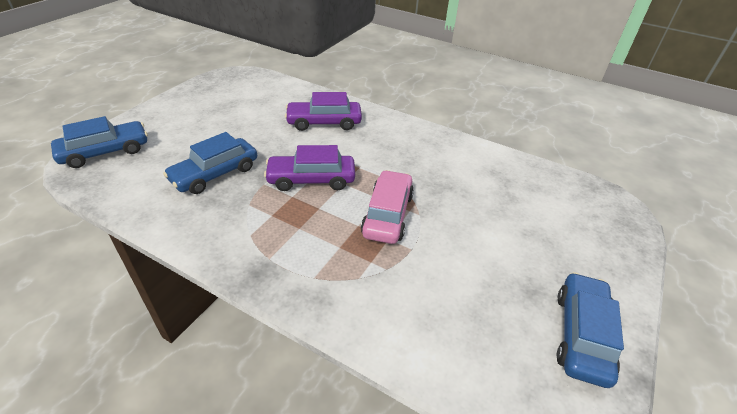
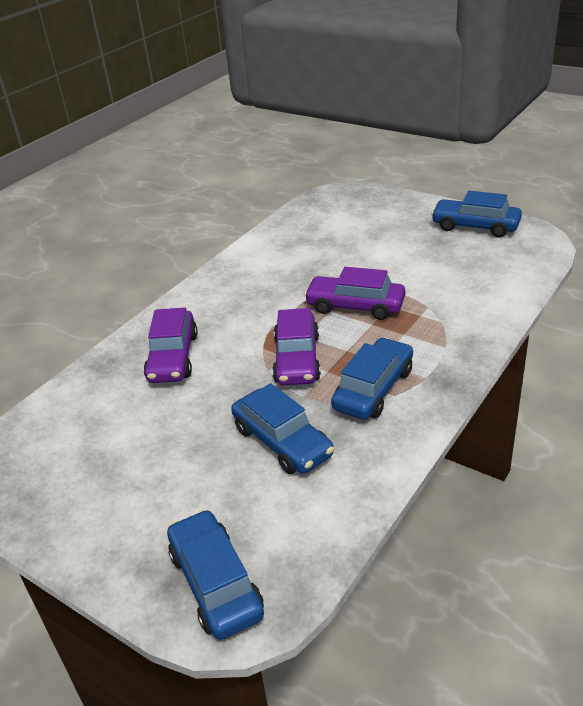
camera: 80 degrees left, 5 degrees down
pink car [361,170,414,244] -> purple car [304,267,405,320]
none -> blue car [331,337,413,420]

